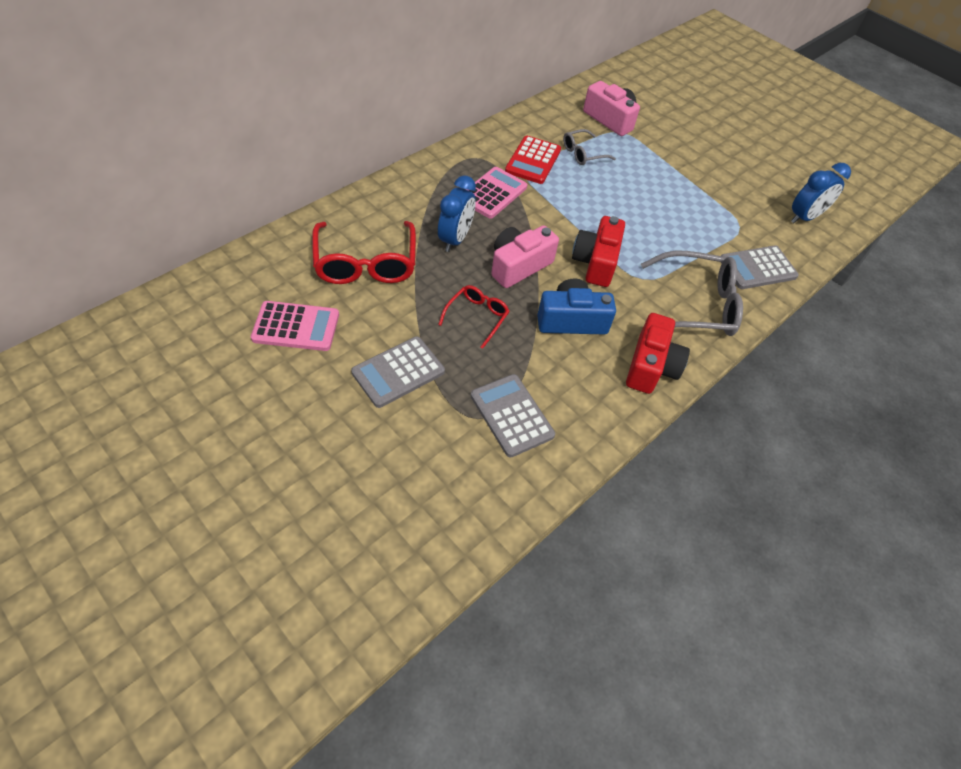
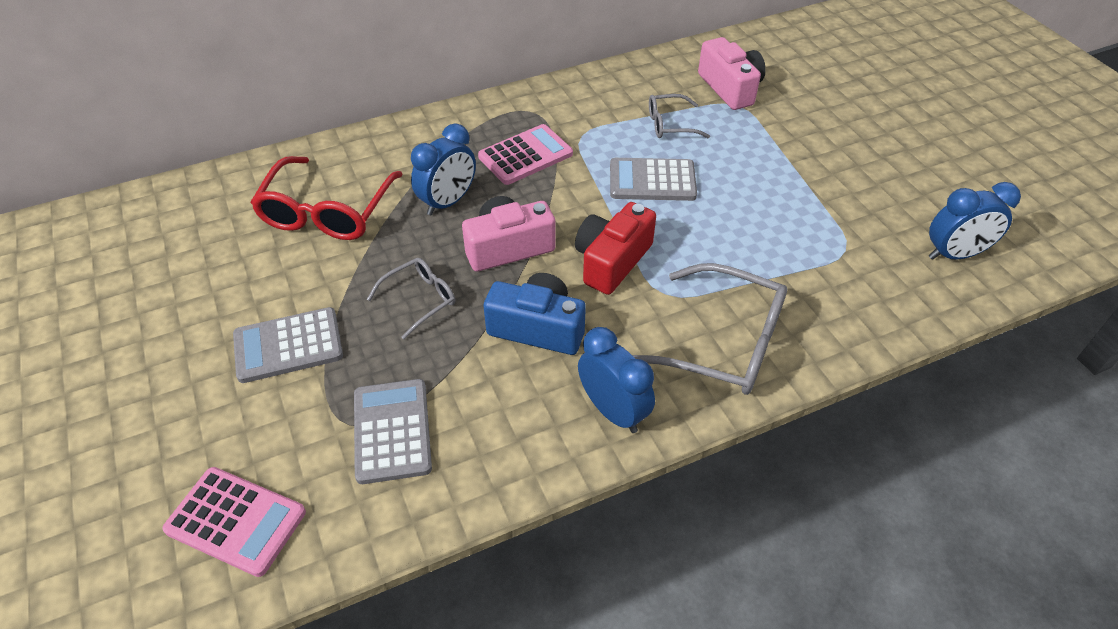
camera: 25 degrees right, 5 degrees down
pink calculator [251,301,339,351] -> pink calculator moved to [162,467,306,577]
red glasses [438,285,510,349] -> grey glasses [367,258,455,339]
red calculator [505,136,561,184] -> none
red camera [626,313,690,394] -> blue clock [578,327,655,433]
grey calculator [721,246,799,289] -> grey calculator moved to [610,158,697,201]

